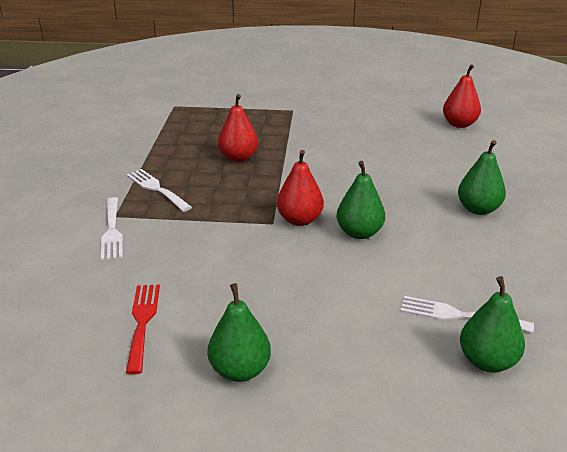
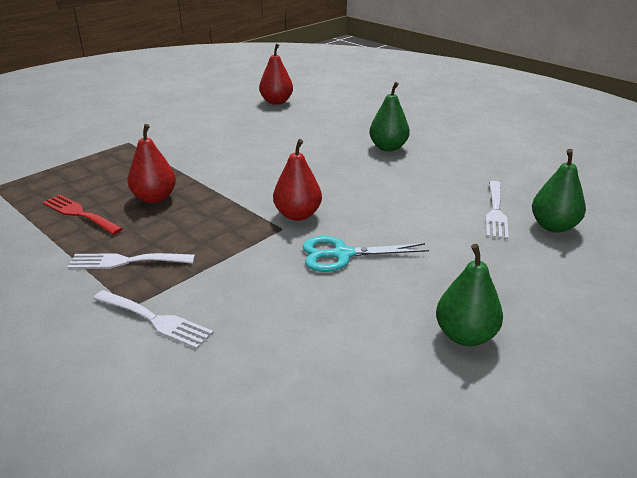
camera: 50 degrees left, 0 degrees up
red fork [126,285,160,375] -> red fork moved to [42,194,123,235]
green pear [337,161,385,239] -> none
white fork [401,296,534,333] -> white fork turned 45 degrees counterclockwise [486,181,509,239]
none -> turquoise scissors [303,236,429,272]

